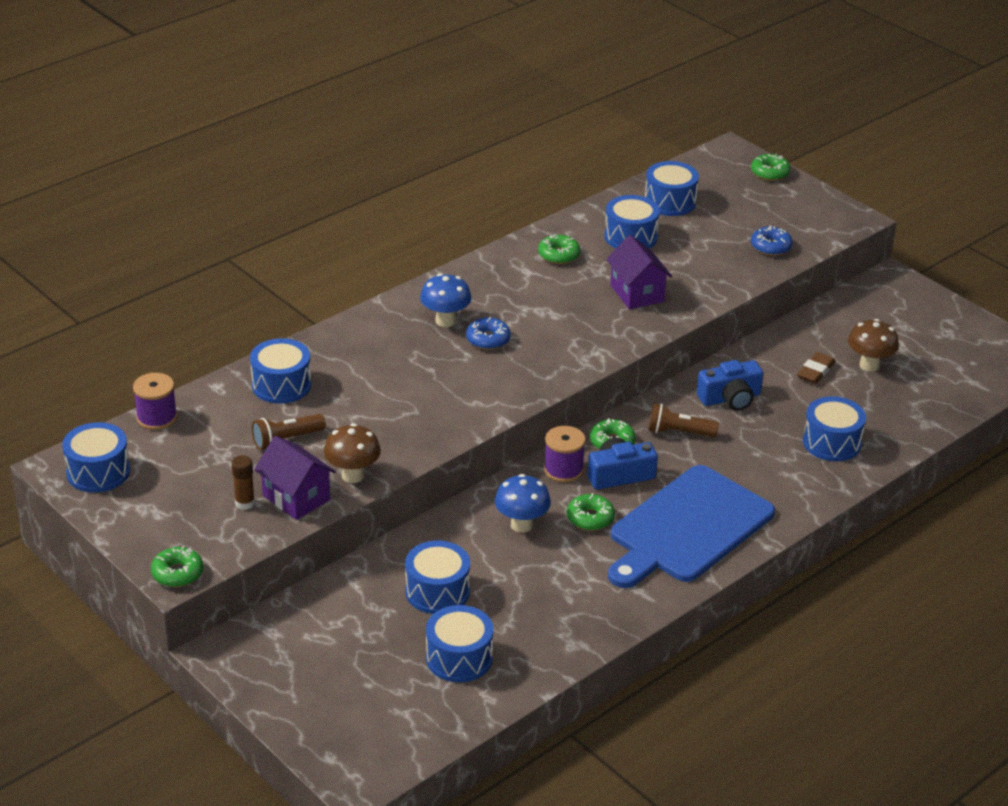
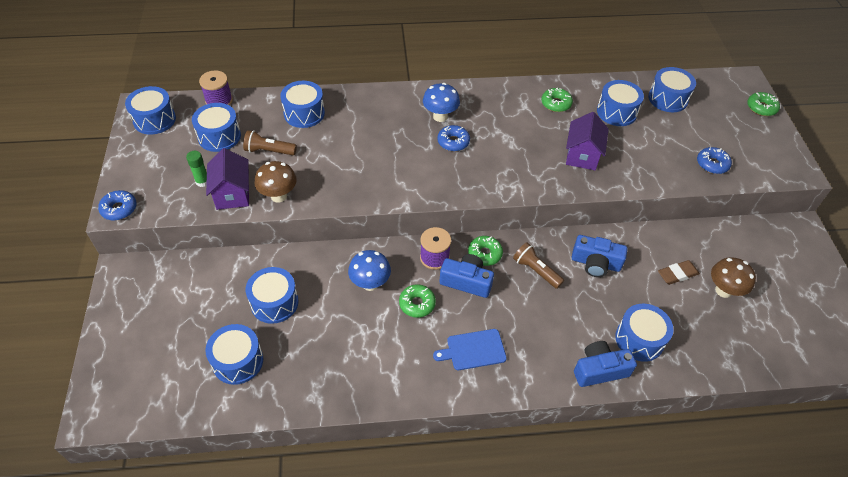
camera: 35 degrees right, 15 degrees up
green donut [151,546,203,587] -> blue donut [98,190,137,220]
brown glue stick [232,455,255,510] -> green glue stick [186,151,207,187]
blue cutting board [608,465,775,588] -> blue cutting board [433,329,507,370], size x0.45
none -> blue drum [192,103,241,152]
none -> blue camera [574,341,637,387]

